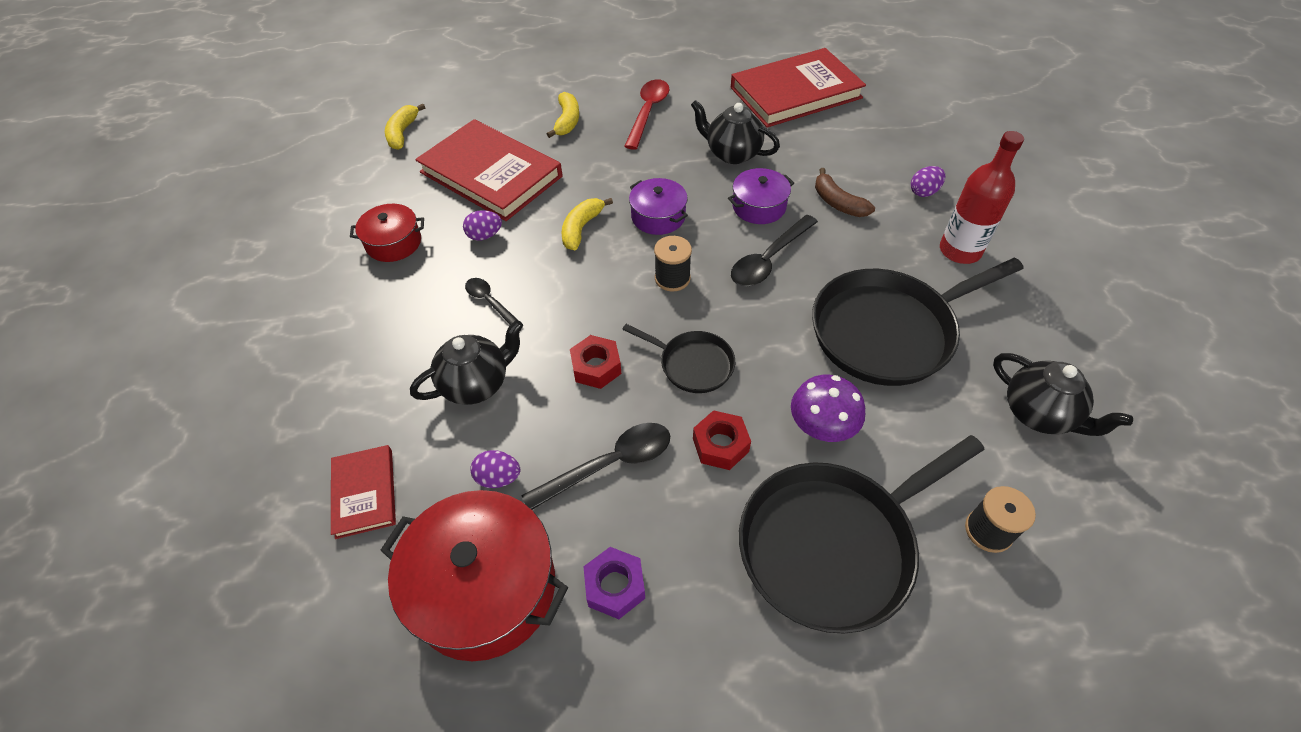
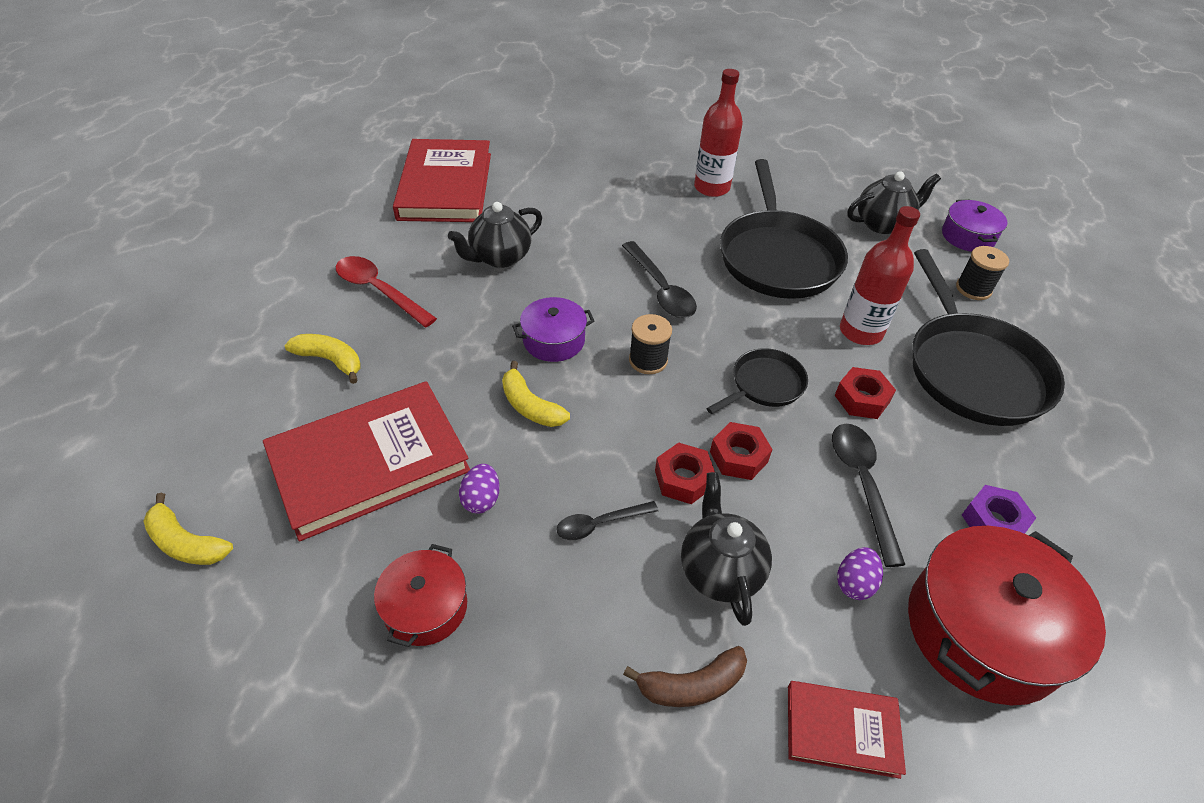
camera: 70 degrees left, 5 degrees down
purple pot [728,168,794,224] -> purple pot moved to [942,200,1007,252]
purple mushroom [791,375,865,442] -> red bottle [840,206,920,345]
brown banana [815,168,875,217] -> brown banana moved to [623,646,747,707]
purple egg [911,166,945,197] -> none
none -> red nut [655,442,715,504]

